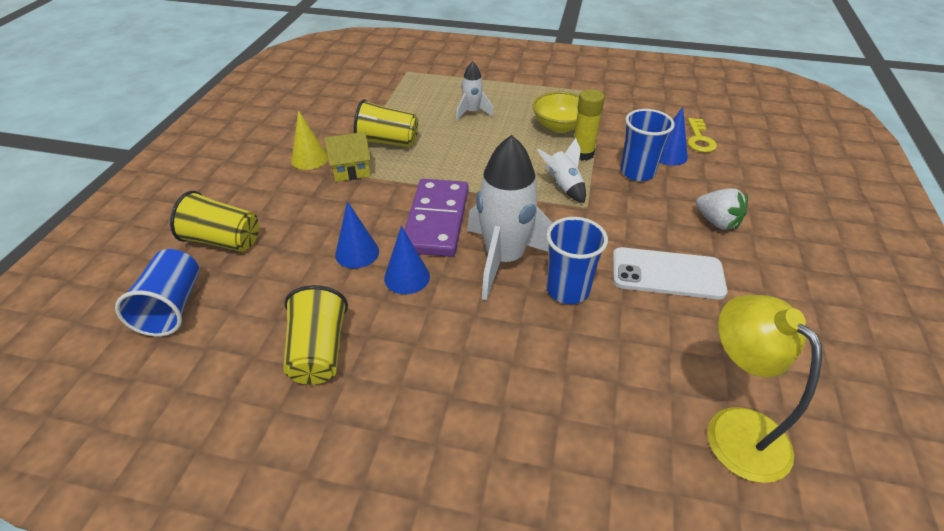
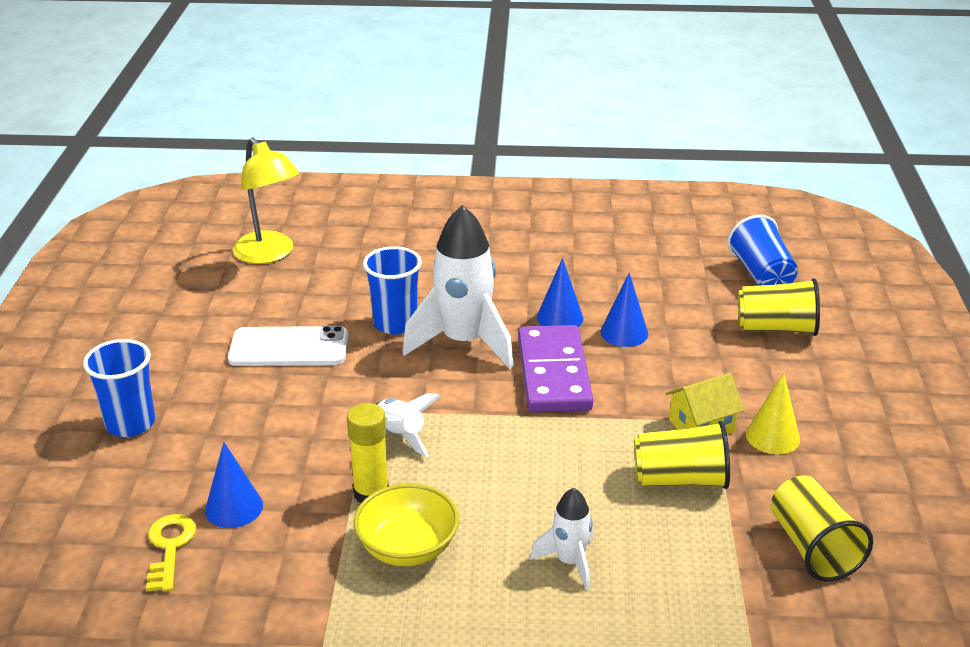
camera: 170 degrees right, 10 degrees down
yellow cup [283,285,348,385] -> yellow cup moved to [771,475,873,582]
blue cup [620,109,675,181] -> blue cup moved to [83,339,155,437]
white strawberry [696,188,748,230] -> none

